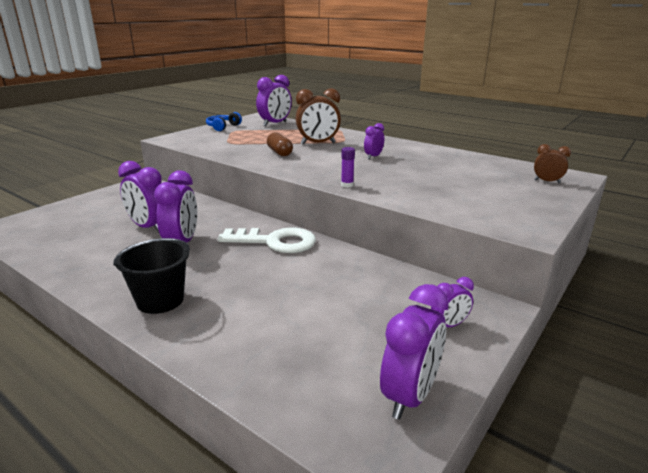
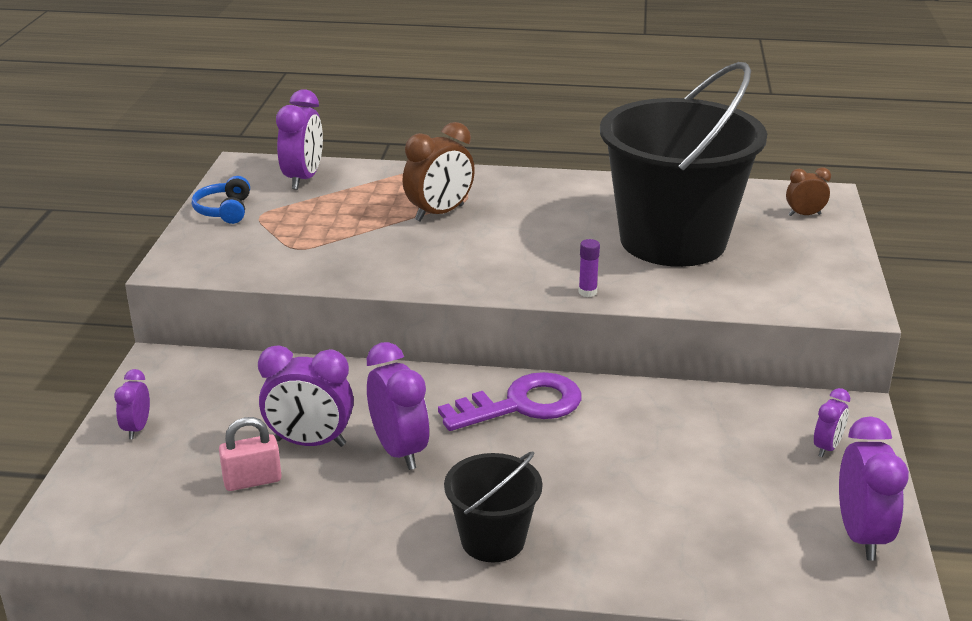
camera: 30 degrees left, 5 degrees up
white key [218,227,316,253] -> purple key [438,372,582,431]
brown capsule [267,132,293,156] -> none
purple clock [364,123,384,159] -> purple clock moved to [114,369,150,439]
none -> pink padlock [219,417,282,491]
none -> black bucket [600,62,767,267]

